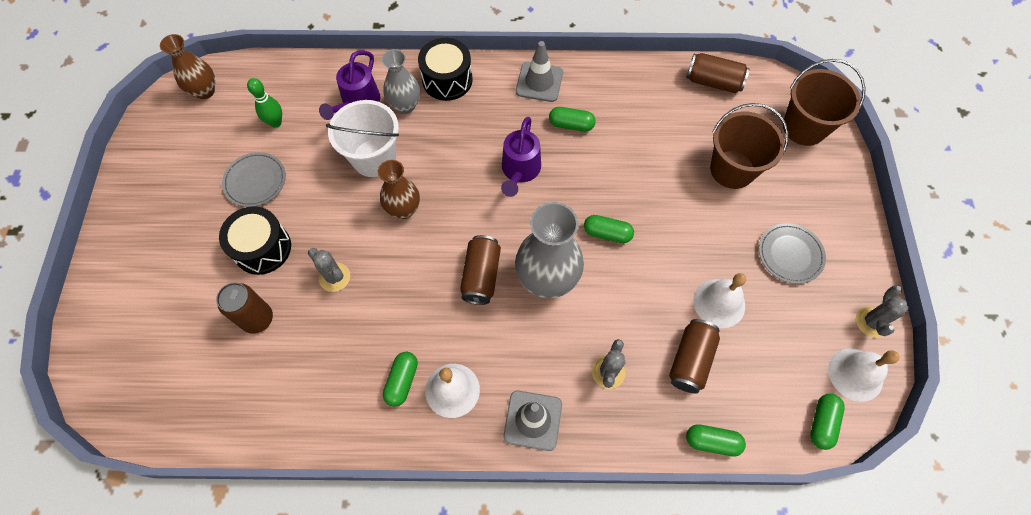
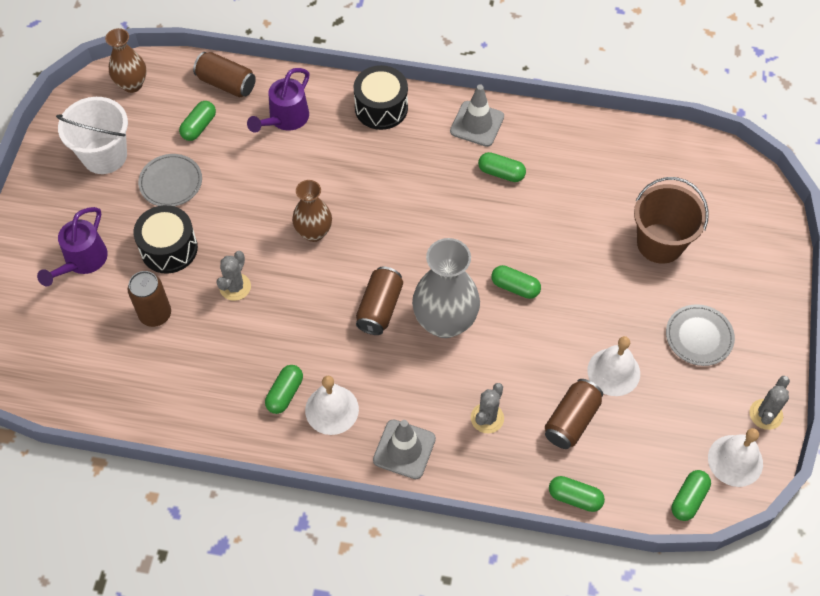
camera: 10 degrees right, 5 degrees down
green bowling pin [247,78,282,128] -> green capsule [179,101,216,141]
grey cactus [308,248,350,292] -> grey cactus turned 60 degrees clockwise [216,251,251,301]
white bucket [326,100,399,177] -> white bucket moved to [56,97,128,174]
grey vase [382,49,420,114] -> none
purple watering can [501,117,541,197] -> purple watering can moved to [37,207,108,286]
brown can [686,53,750,93] -> brown can moved to [193,52,256,97]
brown bucket [783,59,866,146] -> none

